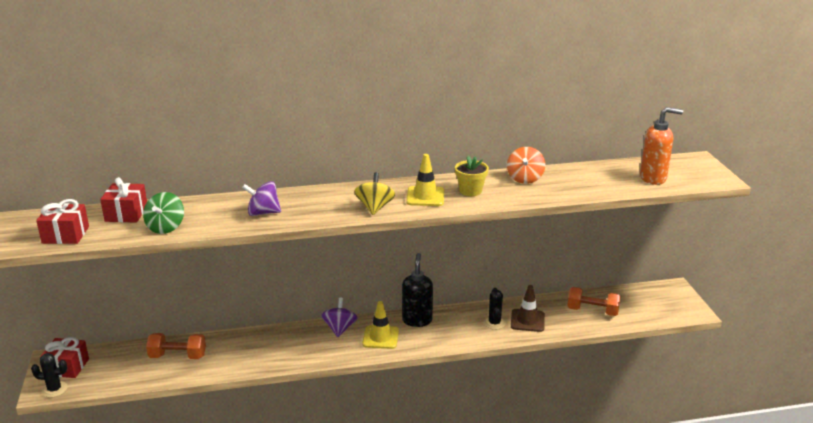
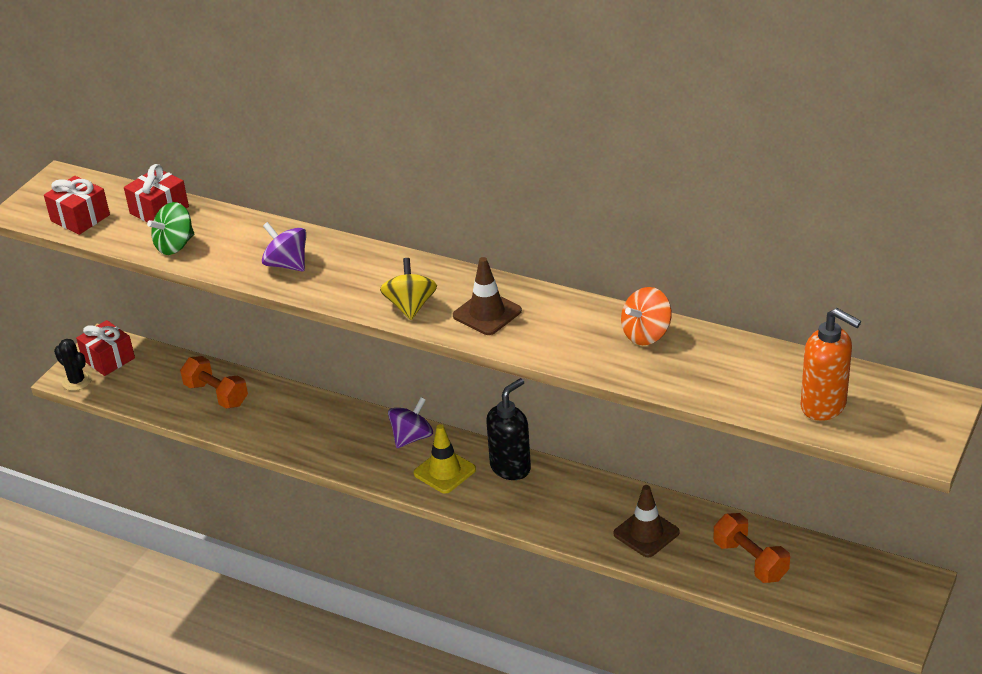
camera: 40 degrees right, 10 degrees up
yellow spinning top [354,172,395,215] -> yellow spinning top turned 45 degrees counterclockwise [380,258,437,320]
yellow traffic cone [406,154,444,206] -> brown traffic cone [453,257,522,335]
yellow flower pot [455,155,489,196] -> none
black cactus [484,288,506,330] -> none

